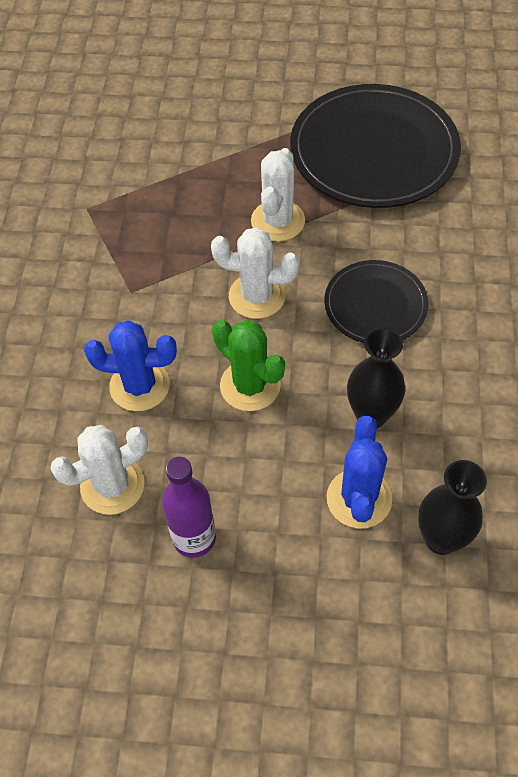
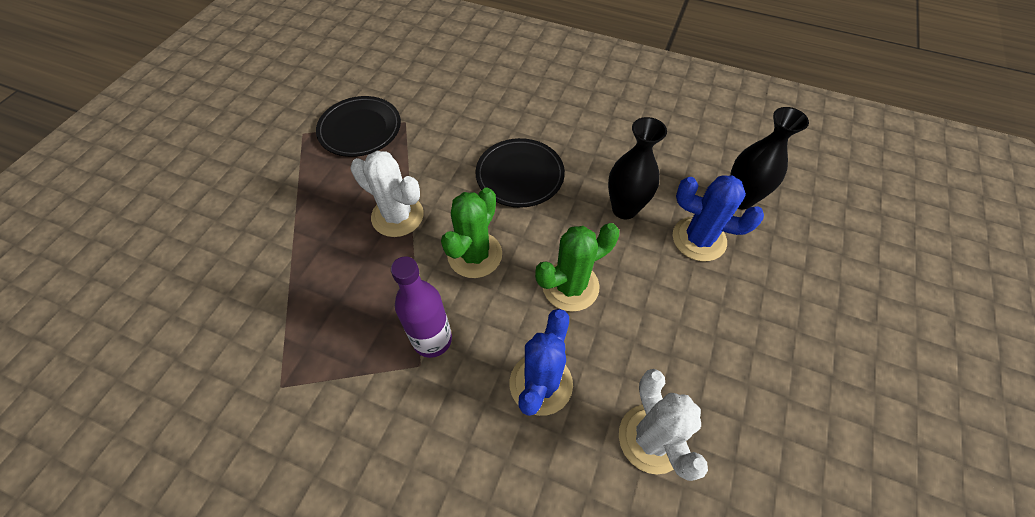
camera: 75 degrees left, 0 degrees up
purple bottle [162,457,216,558] -> purple bottle moved to [391,256,452,358]
white cactus [211,227,299,319] -> green cactus [441,188,502,278]
black plate [290,84,461,208] -> black plate [316,96,401,157], size x0.55

